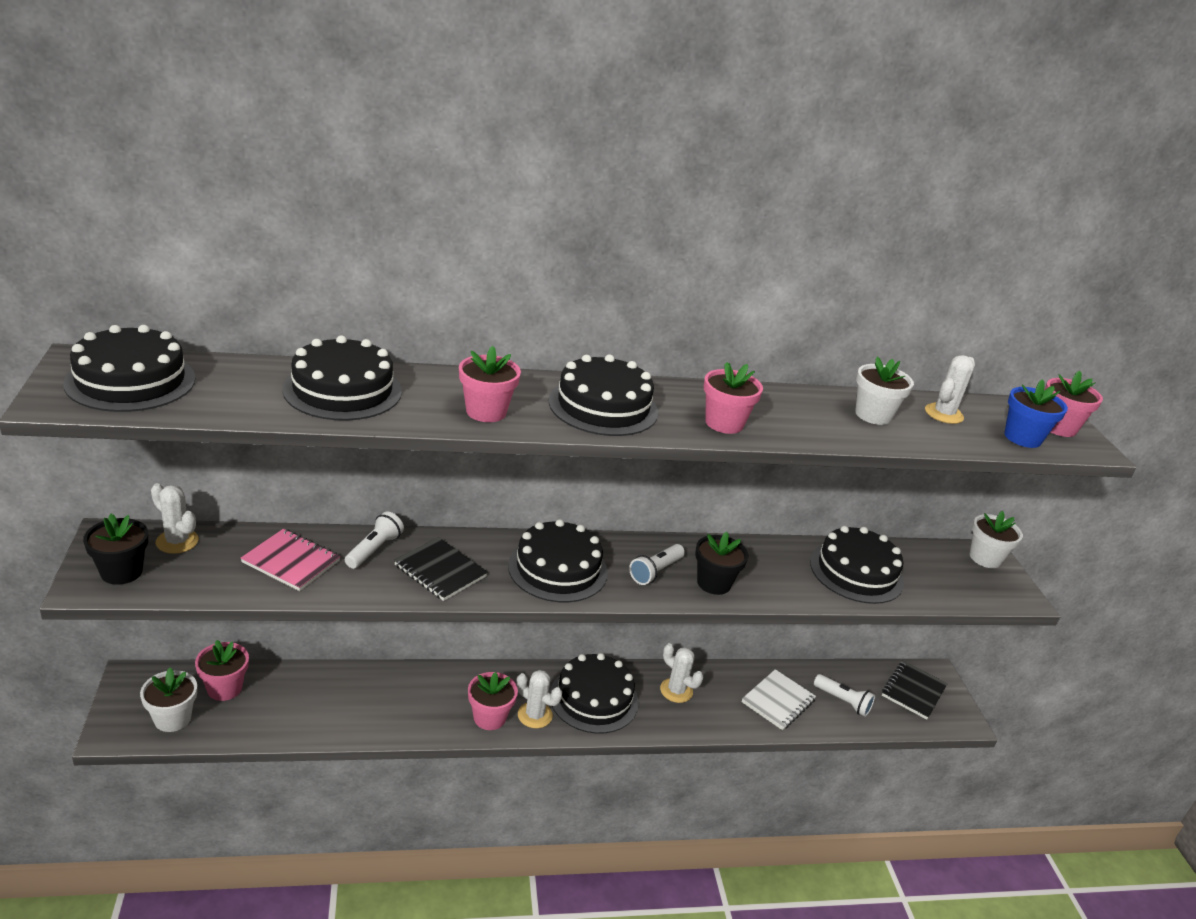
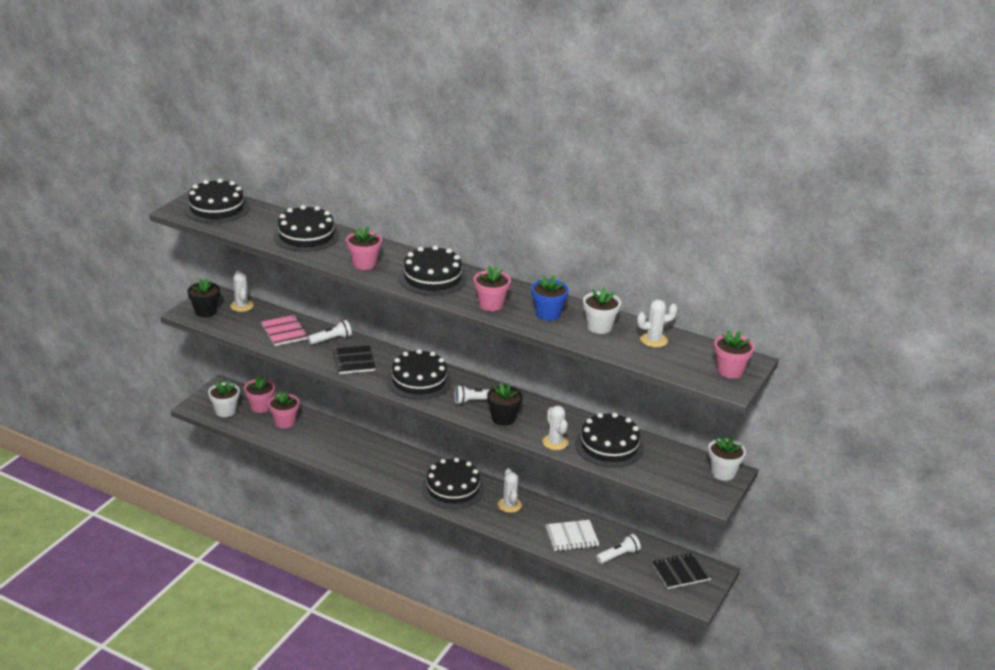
camera: 40 degrees right, 0 degrees up
pink flower pot [468,672,518,730] -> pink flower pot moved to [268,391,300,428]
white cactus [517,670,562,728] -> white cactus moved to [542,406,569,450]
white flashlight [814,674,875,717] -> white flashlight turned 105 degrees counterclockwise [596,534,641,564]
blue flower pot [1004,379,1068,448] -> blue flower pot moved to [531,275,569,321]

